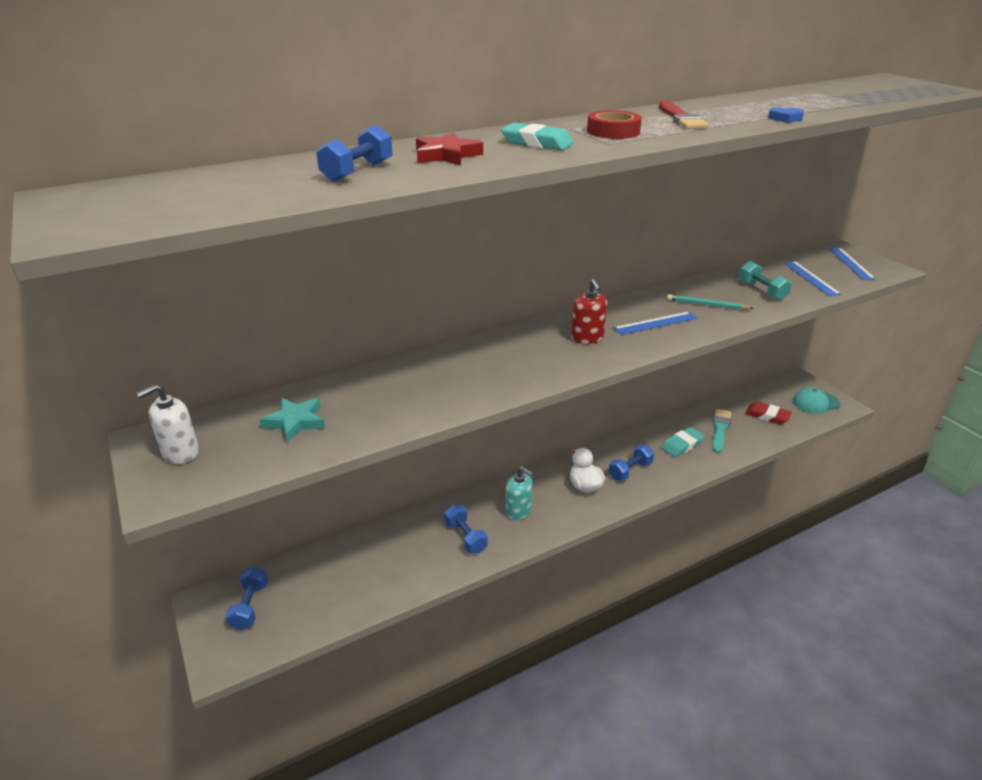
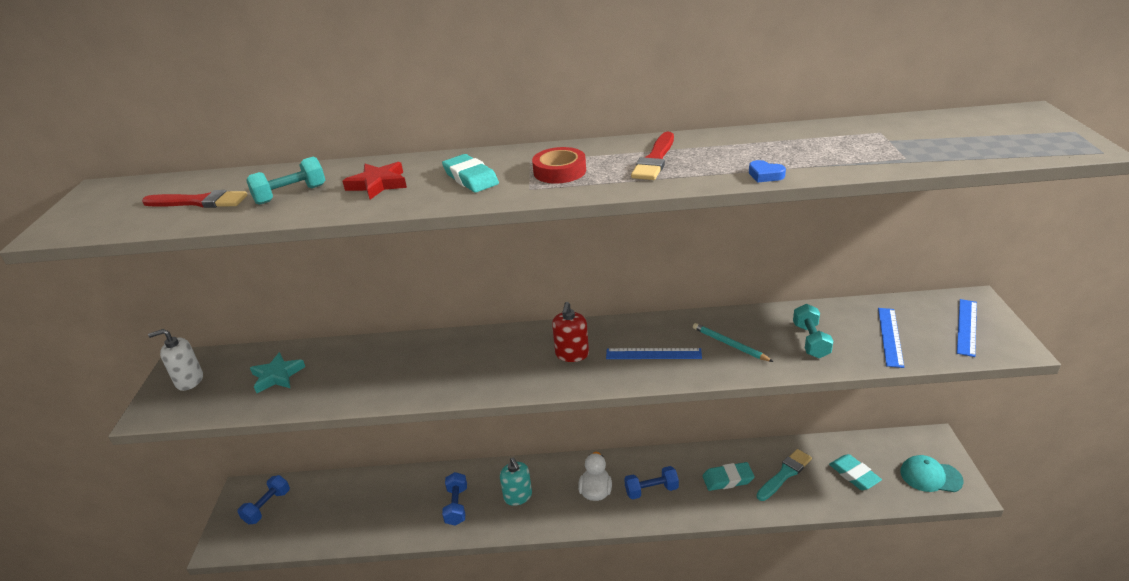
camera: 30 degrees right, 0 degrees up
blue dumbbell [316,125,393,182] -> turquoise dumbbell [246,157,325,205]
red eraser [745,402,792,425] -> turquoise eraser [829,454,882,490]
none -> red brush [142,190,247,208]

